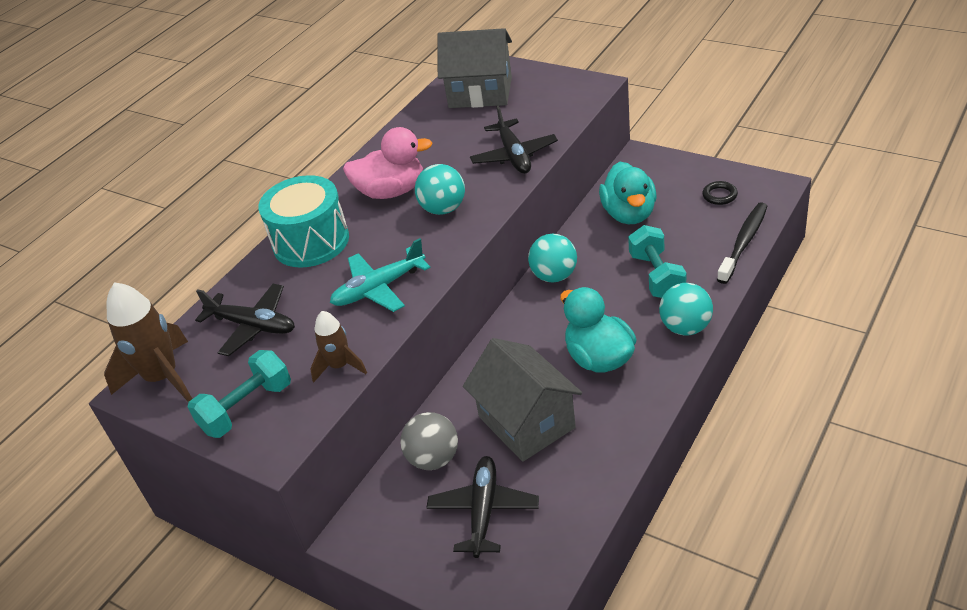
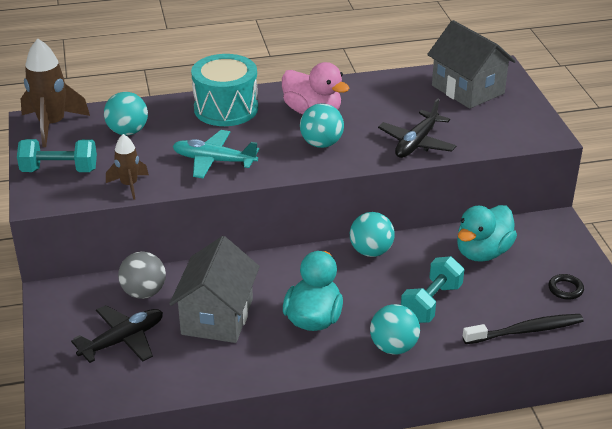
camera: 40 degrees right, 5 degrees down
black plane [195,284,295,356] -> turquoise ball [104,92,148,135]

